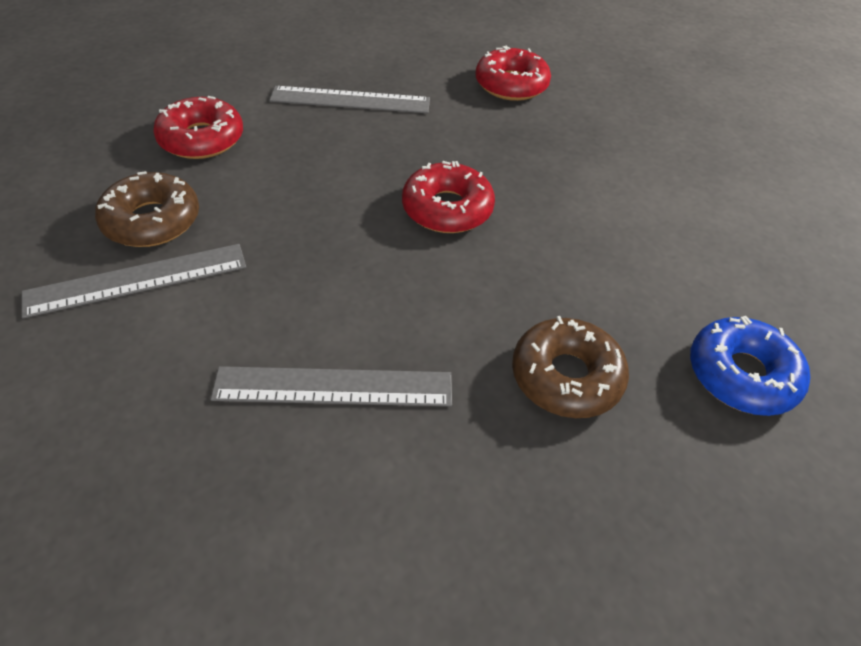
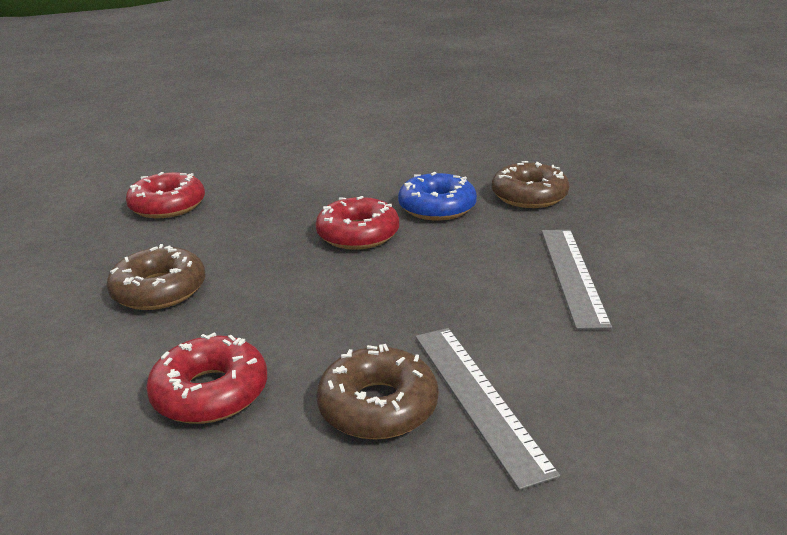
camera: 85 degrees left, 20 degrees down
grey ruler [269,86,430,113] -> brown donut [107,244,205,310]
blue donut [690,316,810,416] -> blue donut moved to [398,172,477,220]

